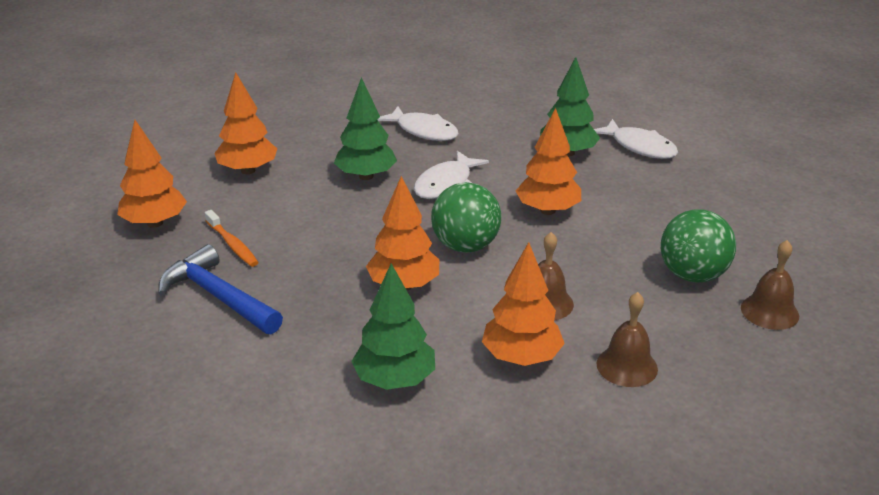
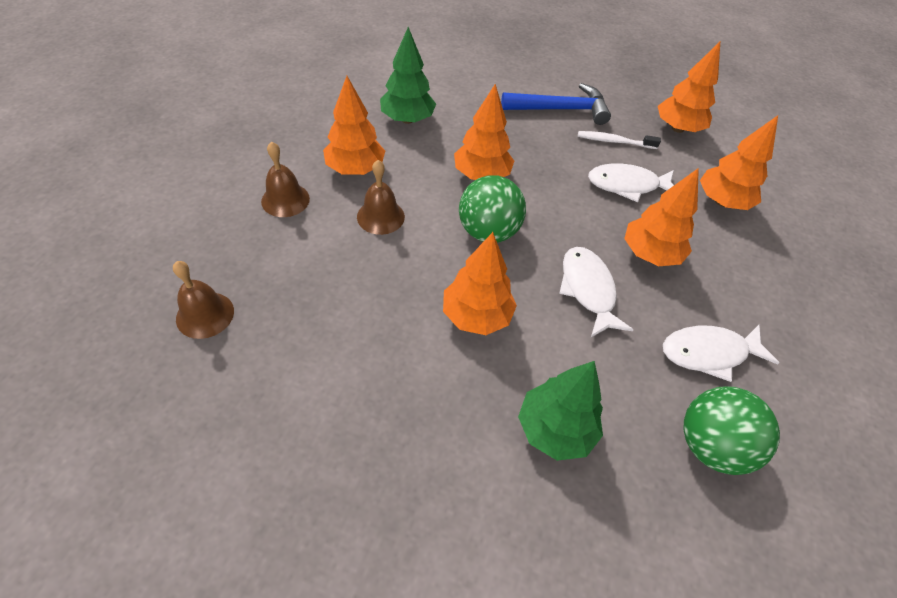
camera: 130 degrees right, 20 degrees up
orange toothbrush [205,210,259,267] -> white toothbrush [578,131,661,149]
green tree [334,77,397,180] -> orange tree [624,168,699,266]
white fish [594,119,678,159] -> white fish moved to [588,164,674,202]
green ball [661,210,736,283] -> green ball moved to [683,387,780,475]

